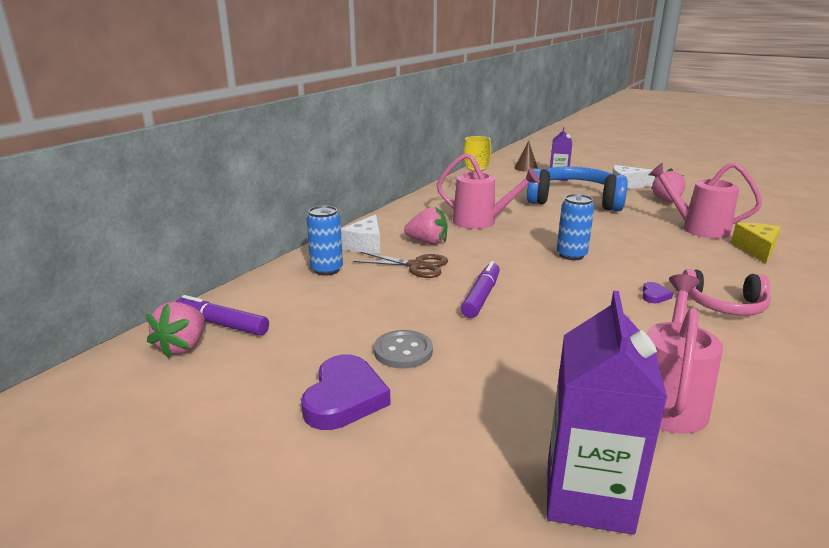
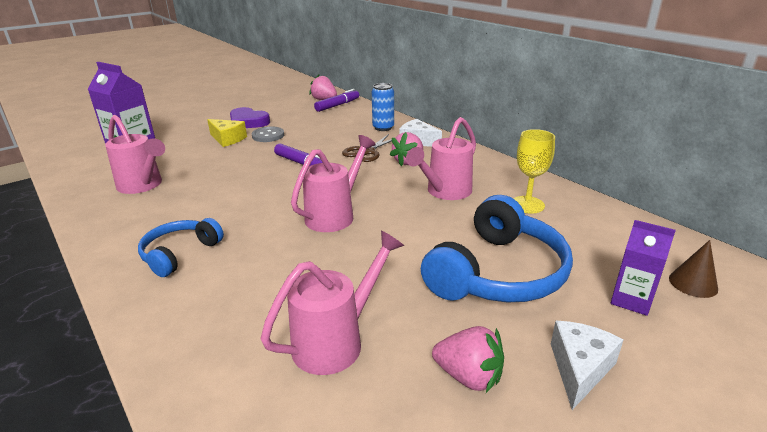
camera: 110 degrees right, 5 degrees up
blue can [557,194,594,260] -> pink watering can [291,135,376,232]
purple heart [642,282,673,303] -> none
pink headphones [682,269,771,315] -> blue headphones [138,218,224,277]
yellow cheese [731,223,781,264] -> yellow cheese moved to [207,119,247,147]

